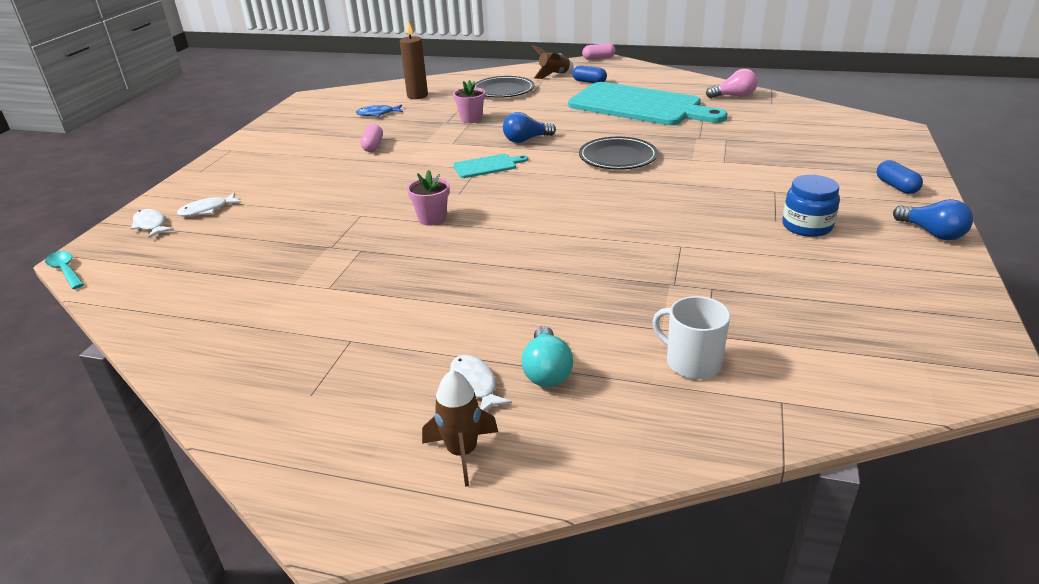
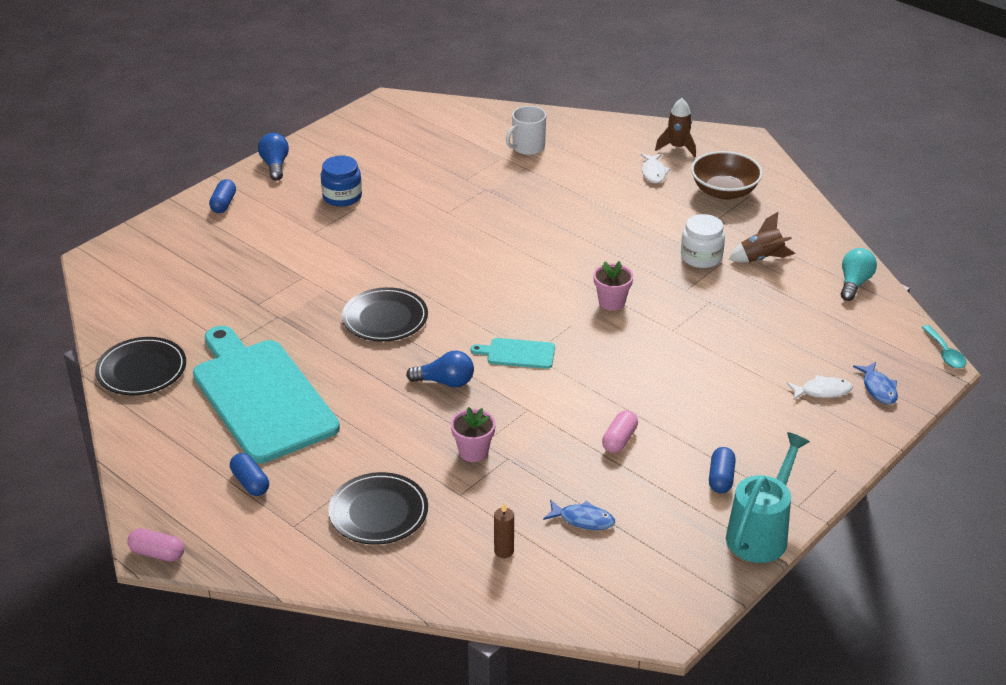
camera: 155 degrees left, 5 degrees up
white fish [130,209,174,238] -> blue fish [853,362,898,404]
brown candle [400,21,428,99] -> brown candle [494,503,514,558], size x0.58
turquoise light bulb [521,326,573,387] -> turquoise light bulb moved to [841,248,877,301]
brown rocket [532,45,574,79] -> brown rocket moved to [729,212,795,263]
white mug [653,296,730,379] -> white mug turned 75 degrees clockwise [506,106,546,155]
pink light bulb [706,69,758,98] -> black plate [95,337,186,395]
none -> white jar [681,214,725,268]
none -> brown bowl [691,151,763,200]
none -> blue capsule [709,447,736,493]
none -> turquoise watering can [726,432,810,563]

